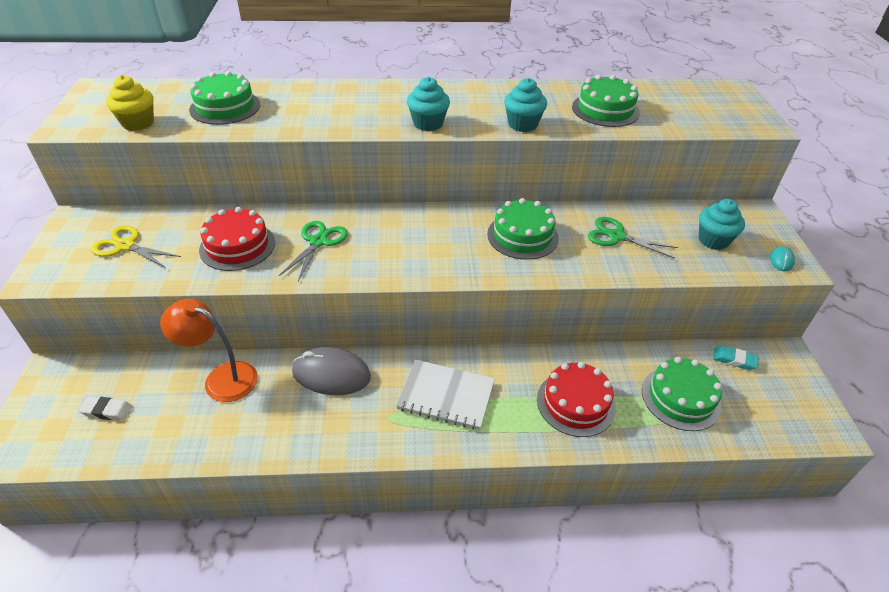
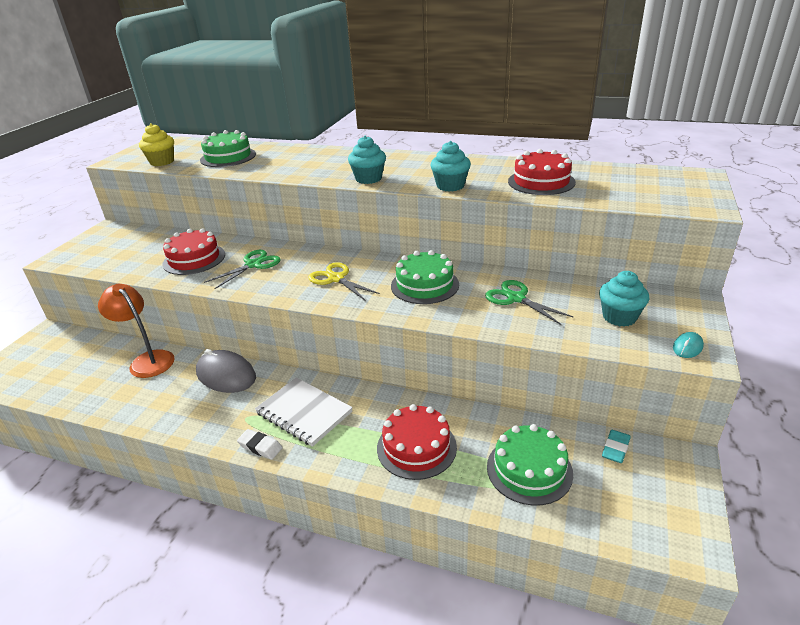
camera: 25 degrees right, 10 degrees down
white eraser [79,397,133,421] -> white eraser moved to [237,429,283,460]
yellow scissors [91,225,181,268] -> yellow scissors moved to [308,262,380,300]
green cake [572,75,640,127] -> red cake [508,149,576,195]
turquoise eraser [713,345,759,370] -> turquoise eraser turned 75 degrees clockwise [602,430,631,463]

